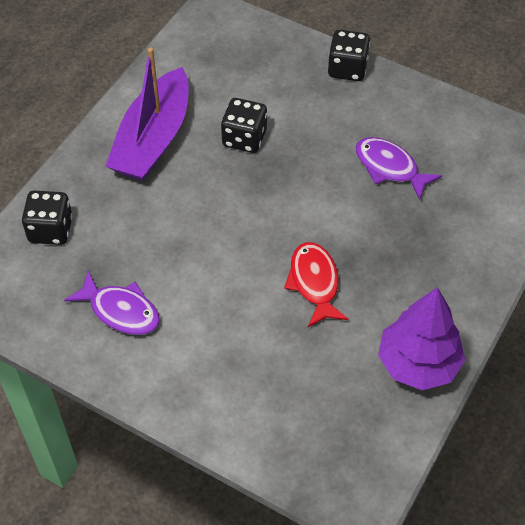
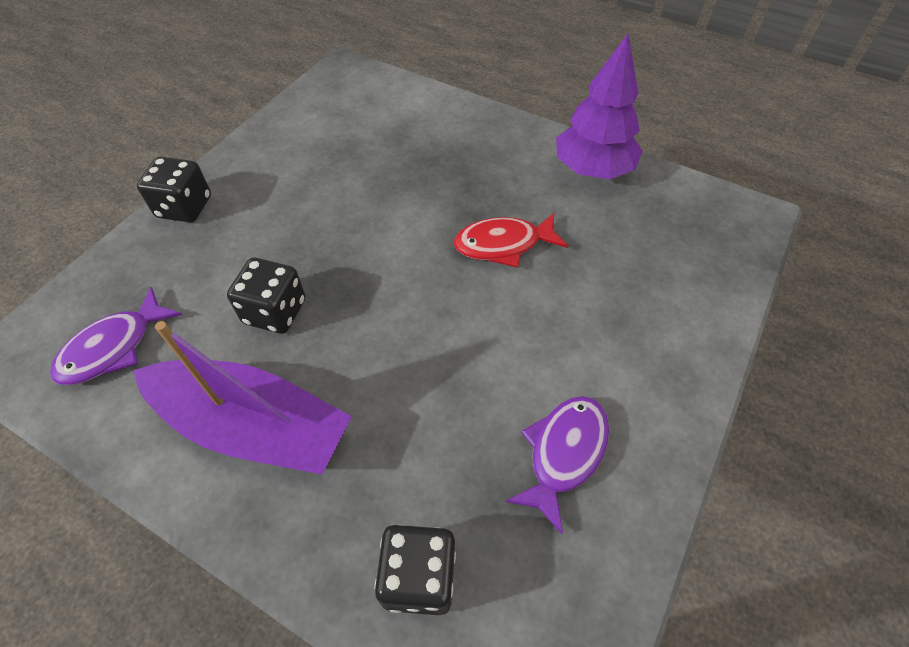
camera: 90 degrees left, 0 degrees up
purple fish [355,137,442,200] -> purple fish moved to [50,287,182,385]

